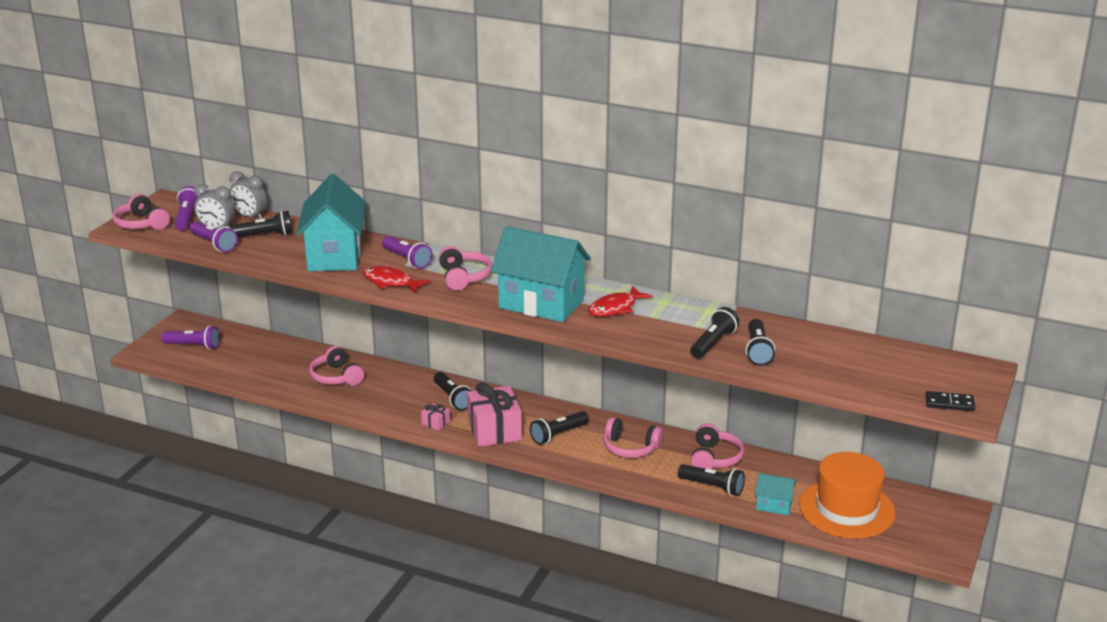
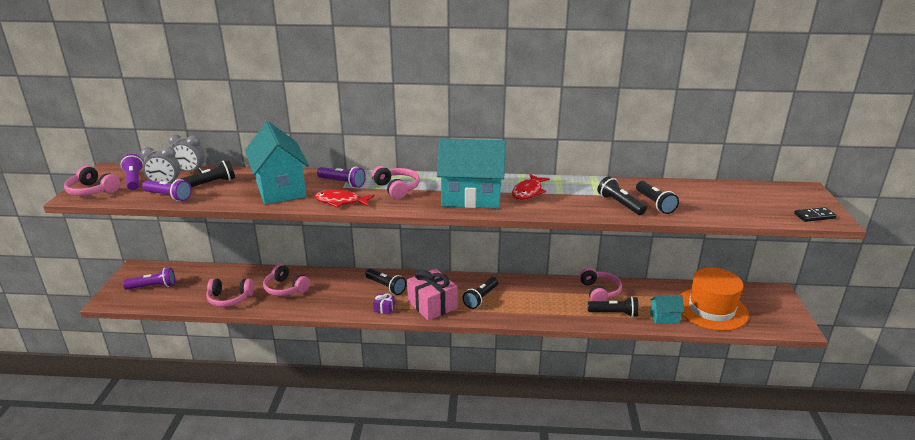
camera: 20 degrees left, 0 degrees up
pink gift [421,403,450,431] -> purple gift [373,293,395,314]
pink headphones [603,417,663,458] -> pink headphones moved to [206,278,254,307]
black flashlight [690,307,739,359] -> black flashlight turned 45 degrees counterclockwise [597,176,647,215]

